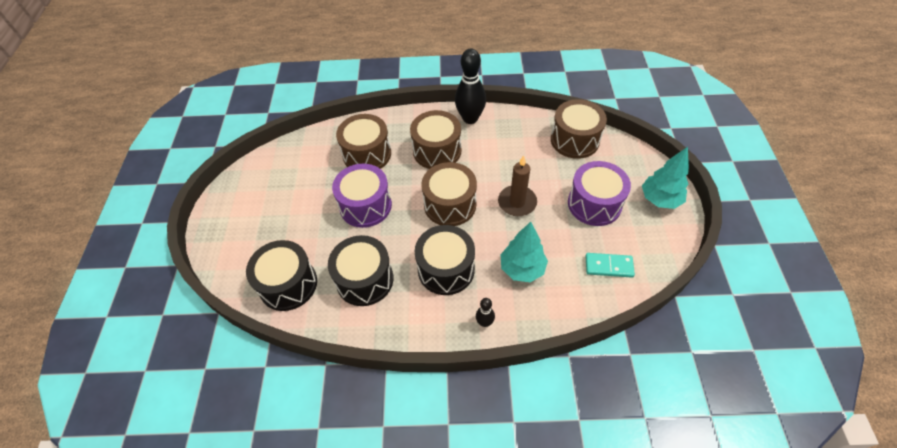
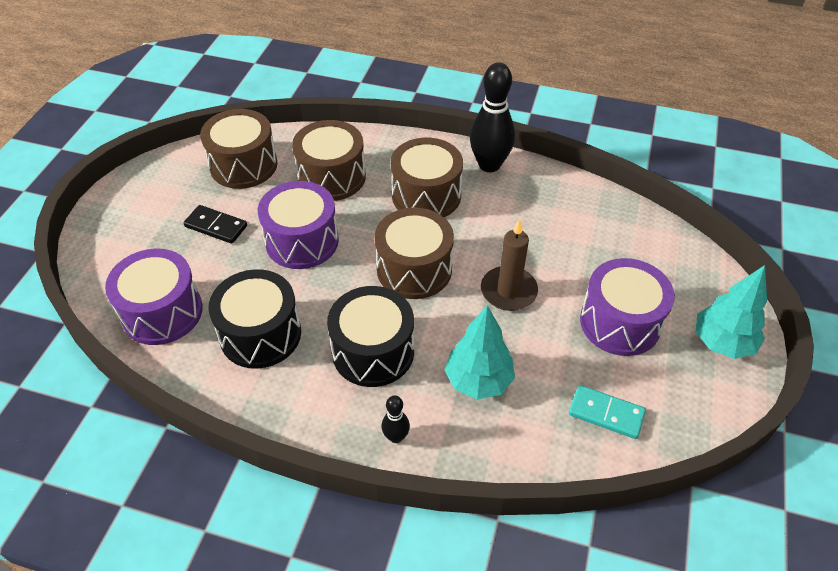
camera: 15 degrees right, 5 degrees down
black drum [246,240,317,311] -> purple drum [105,249,203,345]
brown drum [551,99,607,159] -> brown drum moved to [200,109,277,189]
none -> black domino [184,205,247,244]

